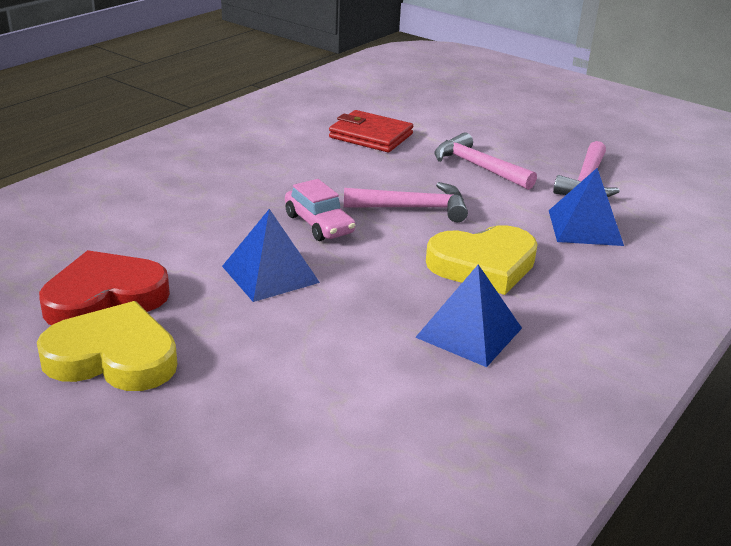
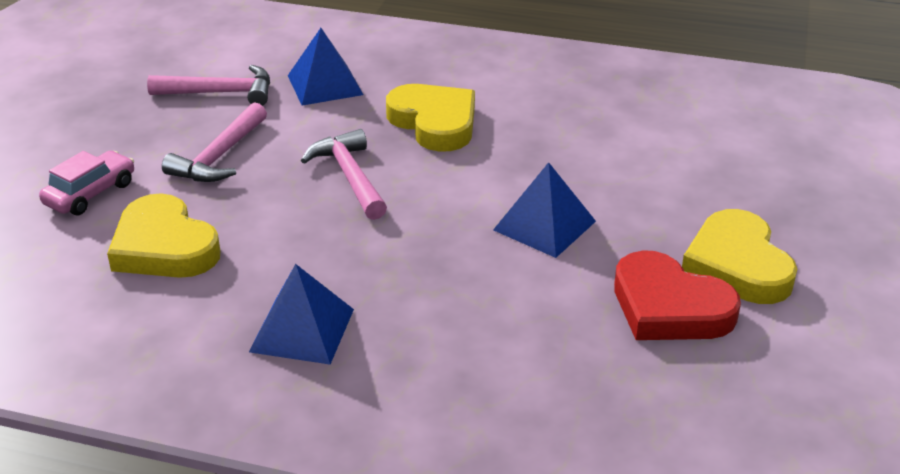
camera: 110 degrees left, 5 degrees up
pink car [285,179,355,241] -> pink car moved to [39,151,134,215]
red wallet [329,110,413,152] -> yellow heart [107,193,220,278]
blue pyramid [415,264,522,367] -> blue pyramid moved to [249,264,354,365]

